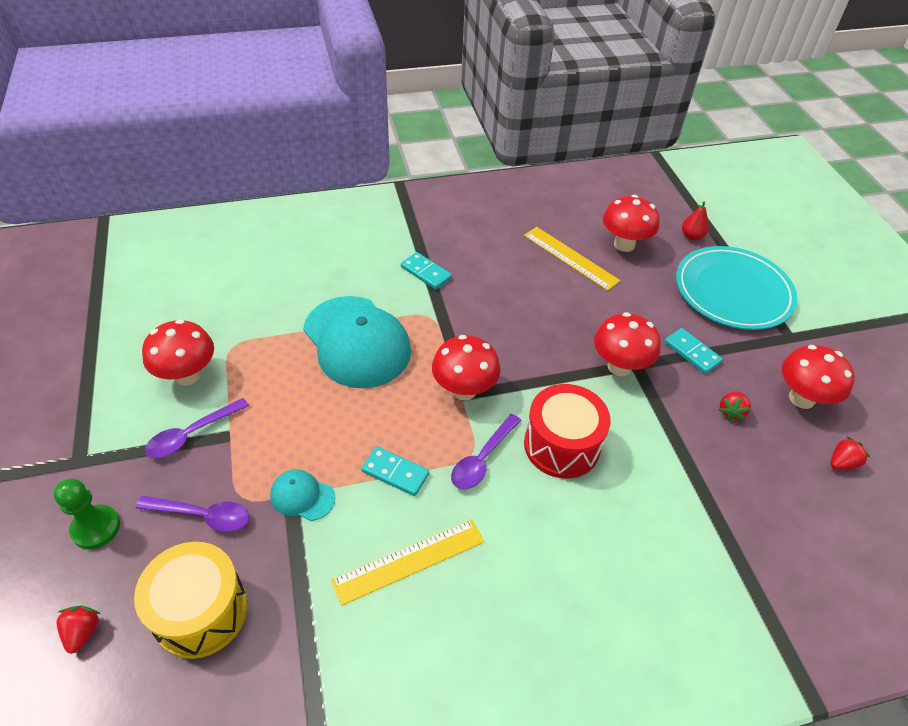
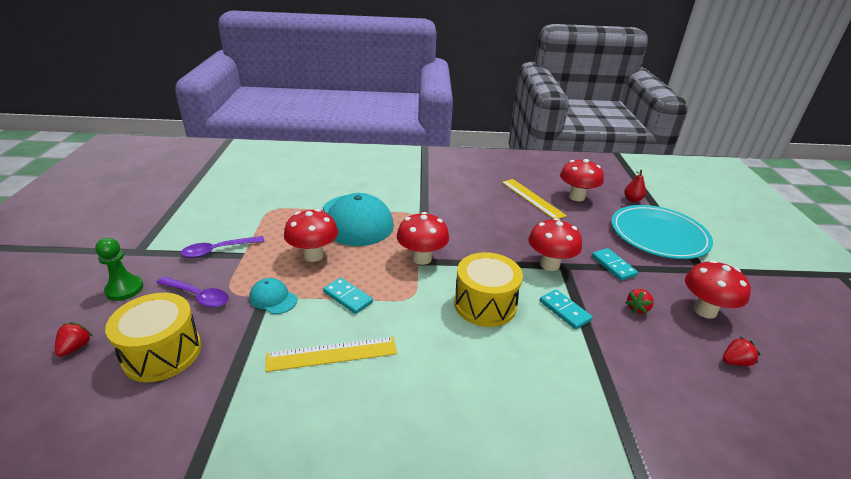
camera: 15 degrees right, 15 degrees down
red mushroom [142,319,214,386] -> red mushroom moved to [284,209,338,262]
turquoise domino [401,252,452,290] -> turquoise domino moved to [540,289,593,329]
purple spoon [451,414,521,489] -> none
red drum [524,384,611,479] -> yellow drum [454,252,523,327]

